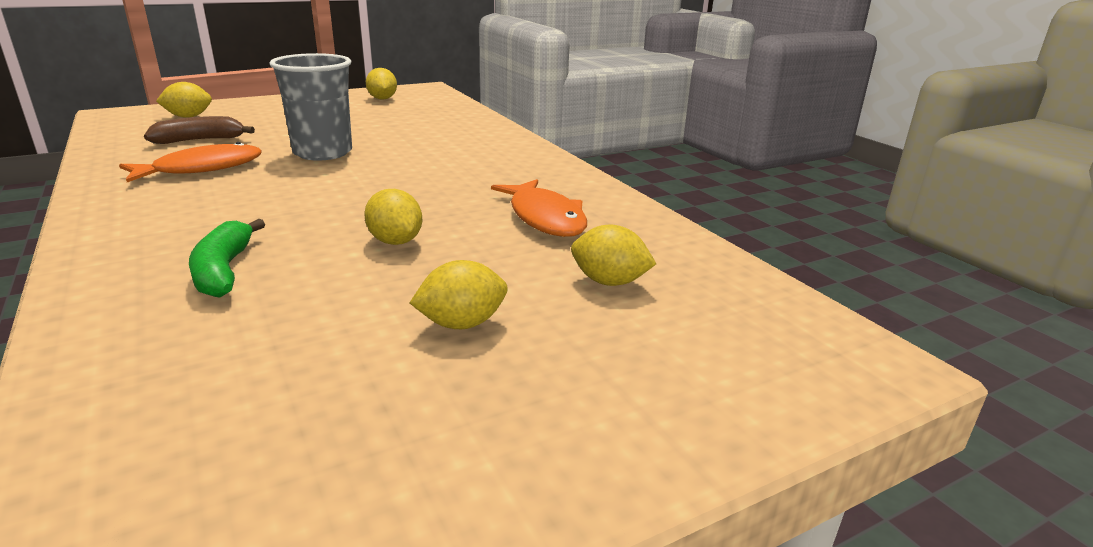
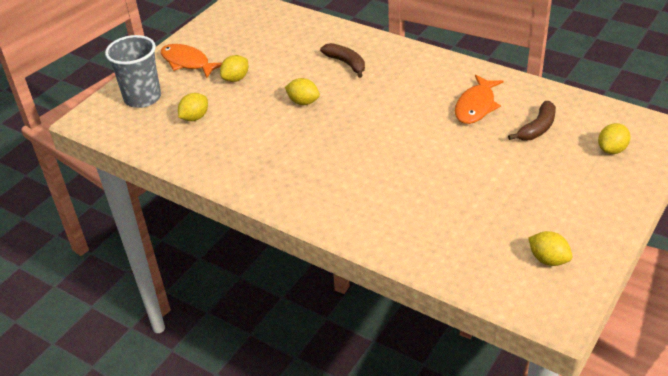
camera: 155 degrees right, 15 degrees up
green banana [189,219,265,298] -> brown banana [320,43,365,78]
grey cup [269,53,352,161] -> grey cup moved to [105,35,161,108]
orange fish [491,179,587,237] -> orange fish moved to [161,44,222,78]
yellow lemon [571,225,656,286] -> yellow lemon turned 45 degrees counterclockwise [178,93,208,121]

